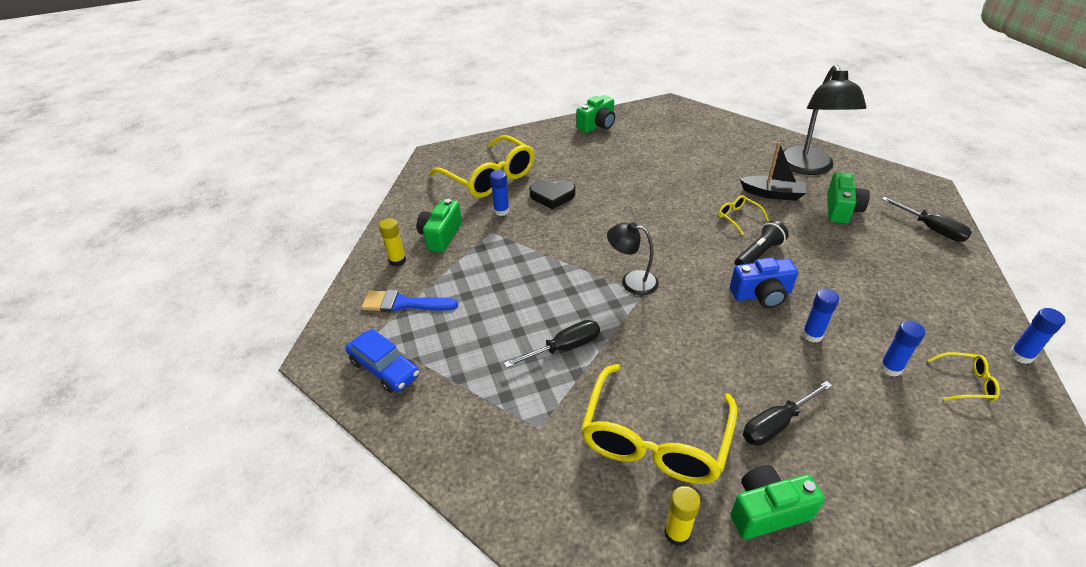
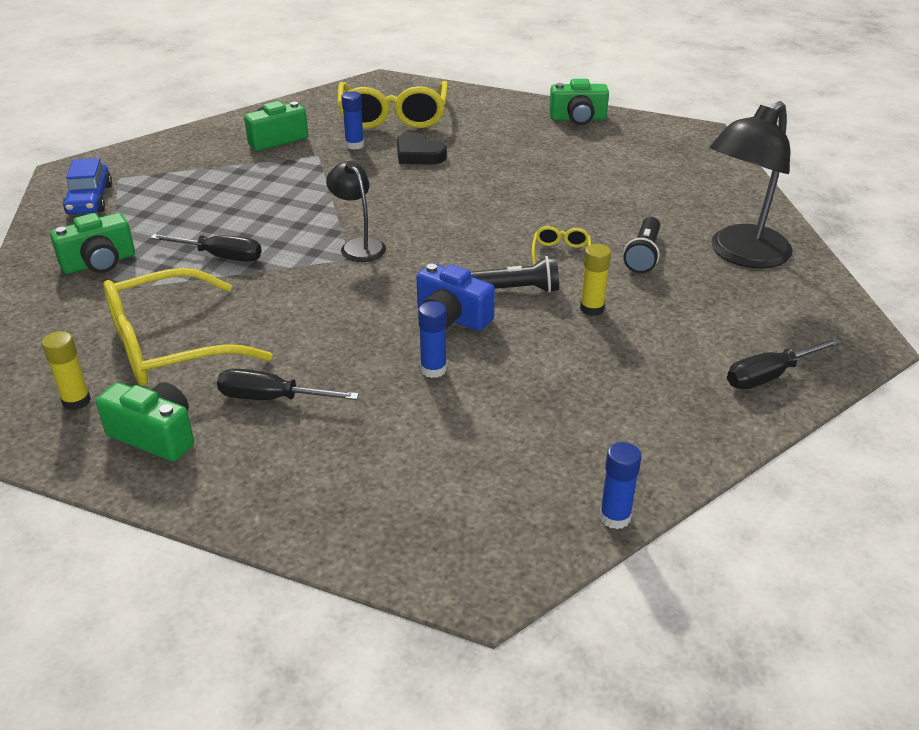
camera: 40 degrees right, 5 degrees down
blue brush [361,290,458,312] -> none
yellow glue stick [379,218,406,267] -> yellow glue stick moved to [580,244,611,316]
black boat [740,142,807,201] -> black flashlight [624,217,660,273]
green camera [827,172,870,224] -> green camera moved to [50,213,135,274]
blue glue stick [880,321,925,377] -> none
black screwdriver [882,197,972,242] -> black screwdriver turned 60 degrees clockwise [727,338,841,389]
yellow glasses [928,352,1000,401] -> none

